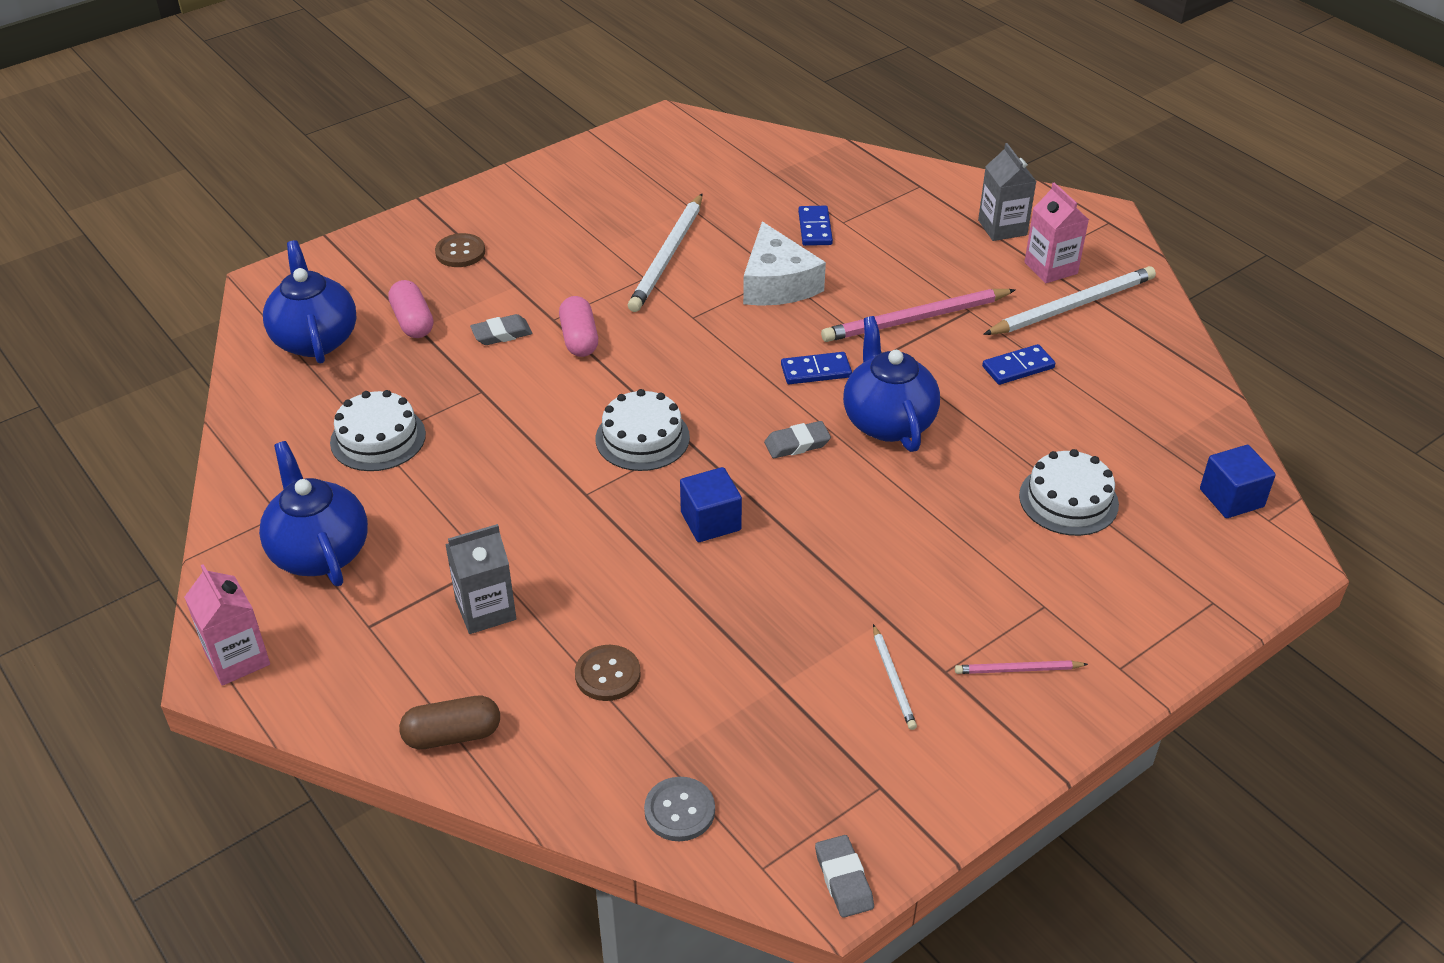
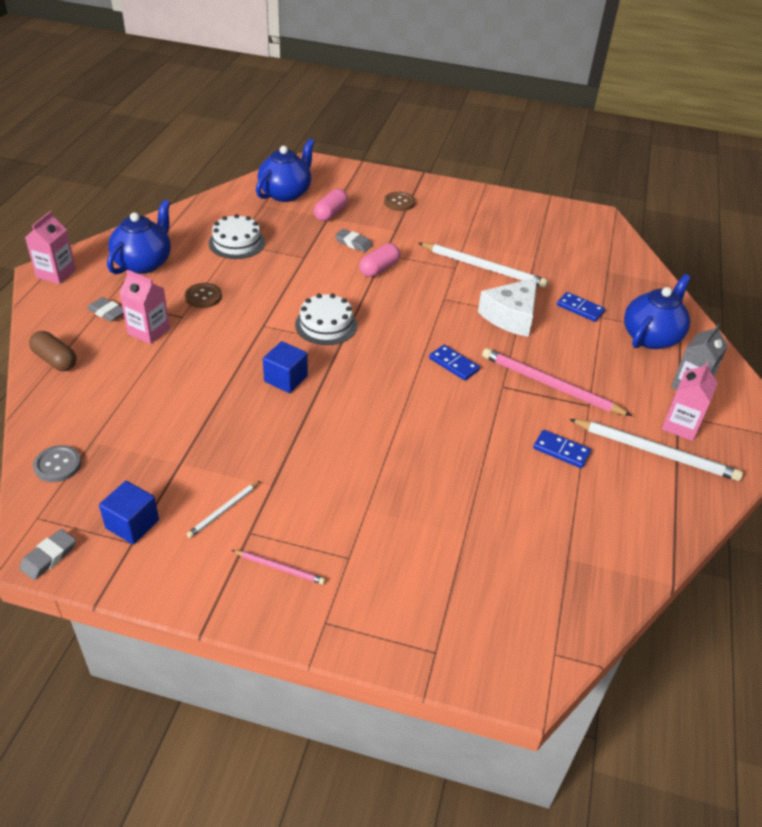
camera: 50 degrees right, 0 degrees up
grey carton [445,524,516,634] -> pink carton [119,270,170,344]
brown button [575,645,641,701] -> brown button moved to [185,283,222,308]
white pencil [628,194,702,312] -> white pencil turned 135 degrees counterclockwise [419,243,548,288]
grey eraser [764,421,831,458] -> grey eraser moved to [87,297,124,322]
blue domino [798,206,833,246] -> blue domino turned 75 degrees clockwise [557,292,605,322]
blue teapot [843,316,940,452] -> blue teapot moved to [624,274,691,349]
pink pencil [955,660,1088,674] -> pink pencil turned 150 degrees clockwise [232,550,325,584]
white cake [1019,449,1119,536] -> none
blue cube [1200,445,1276,518] -> blue cube moved to [99,481,159,544]

